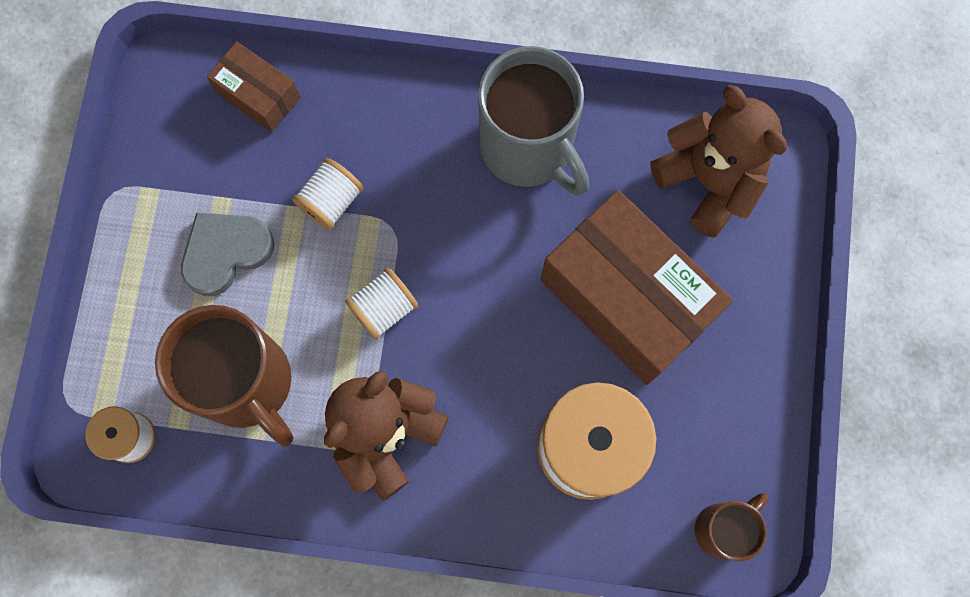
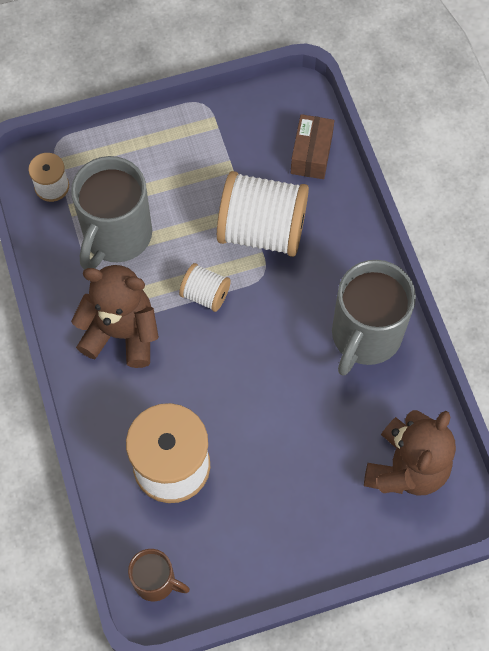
camera: 65 degrees right, 10 degrees down
brown mug [155,305,294,446] -> grey mug [71,156,152,270]
grey heart [181,212,274,296] -> none
white spool [292,158,364,230] -> white spool [217,171,309,257], size x2.01
brown box [541,190,733,385] -> none

